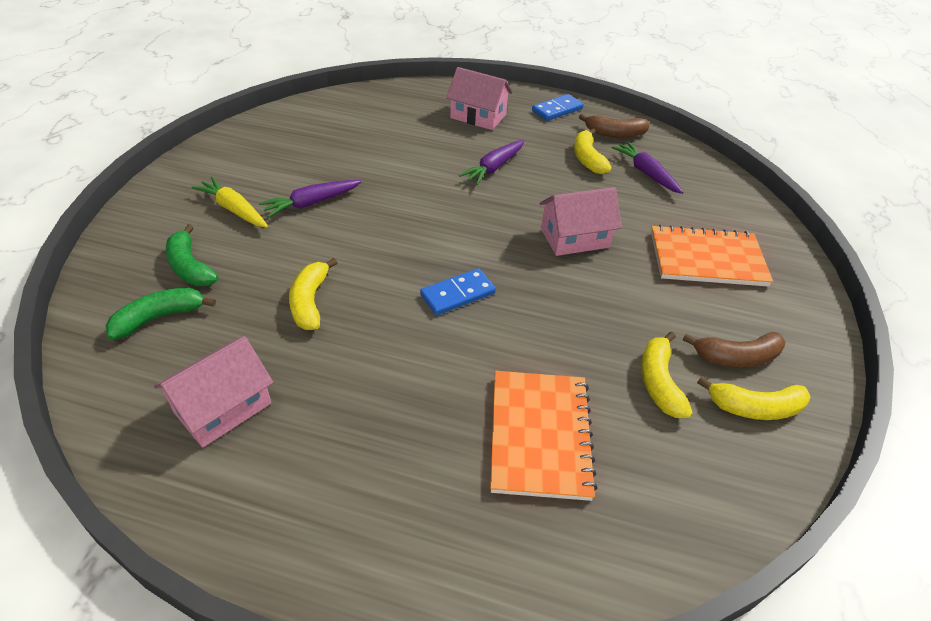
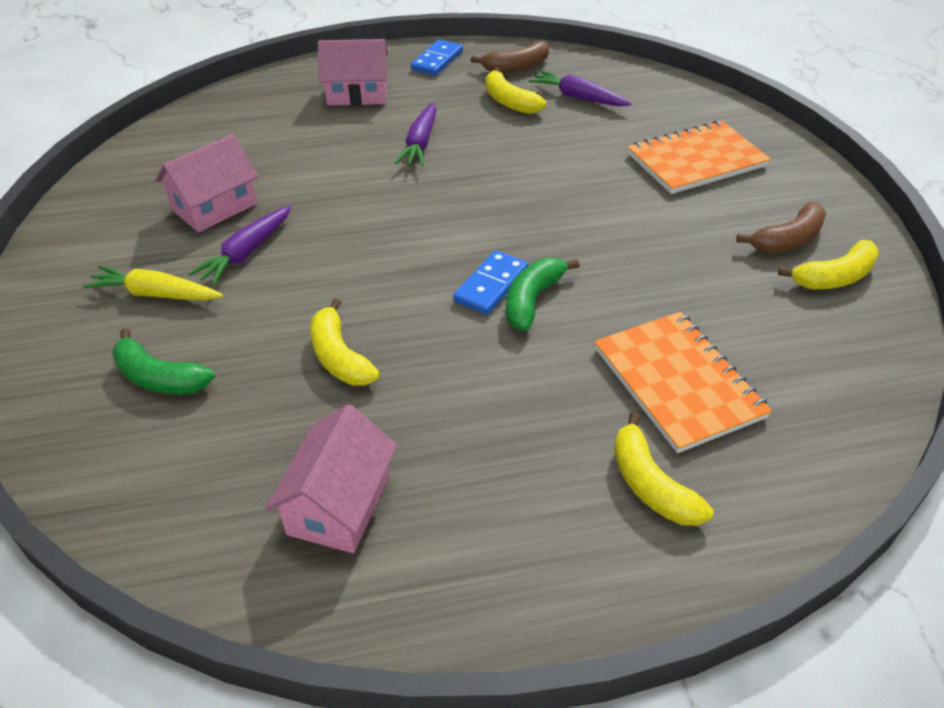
camera: 25 degrees left, 0 degrees up
green banana [105,287,216,340] -> green banana moved to [506,258,580,331]
pink house [539,187,622,256] -> pink house moved to [156,134,258,232]
yellow banana [641,332,693,418] -> yellow banana moved to [614,412,713,526]

